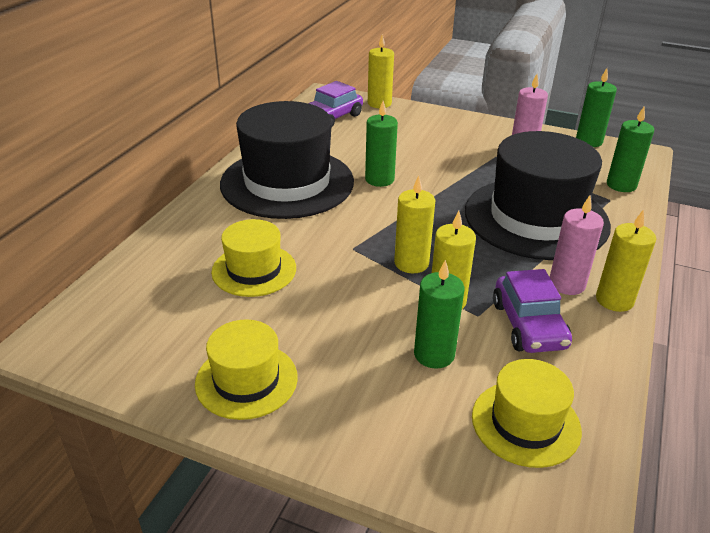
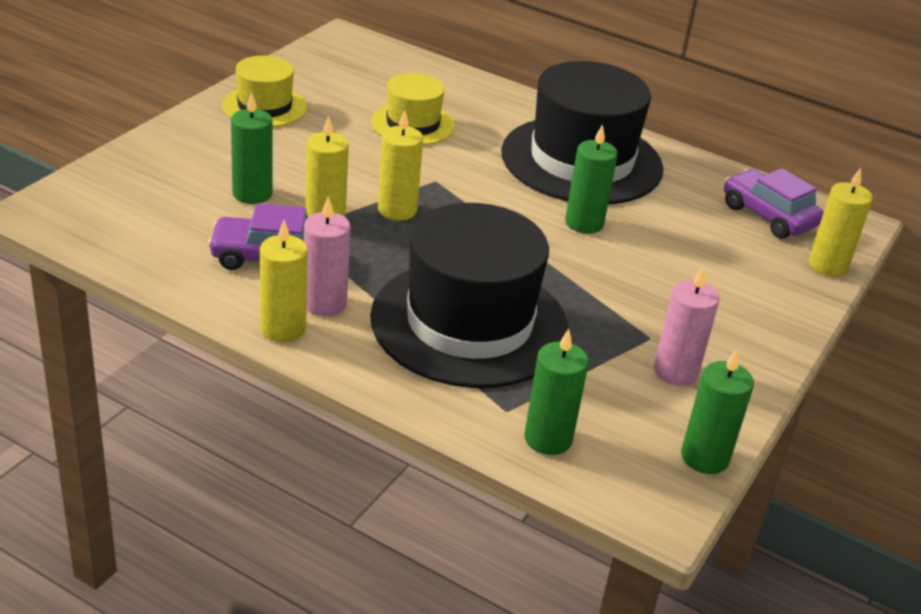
camera: 95 degrees right, 0 degrees up
yellow hat [472,359,582,468] -> none

